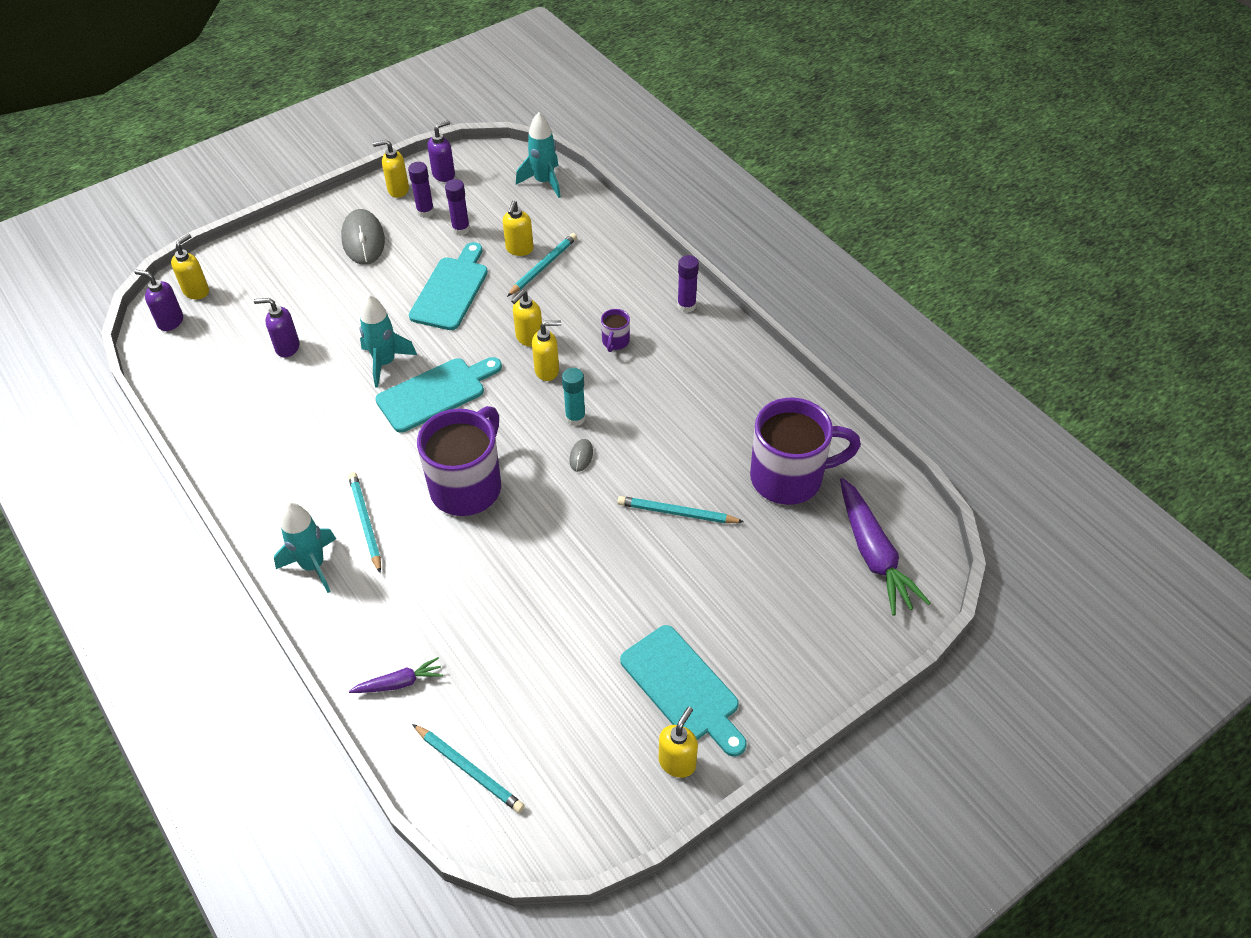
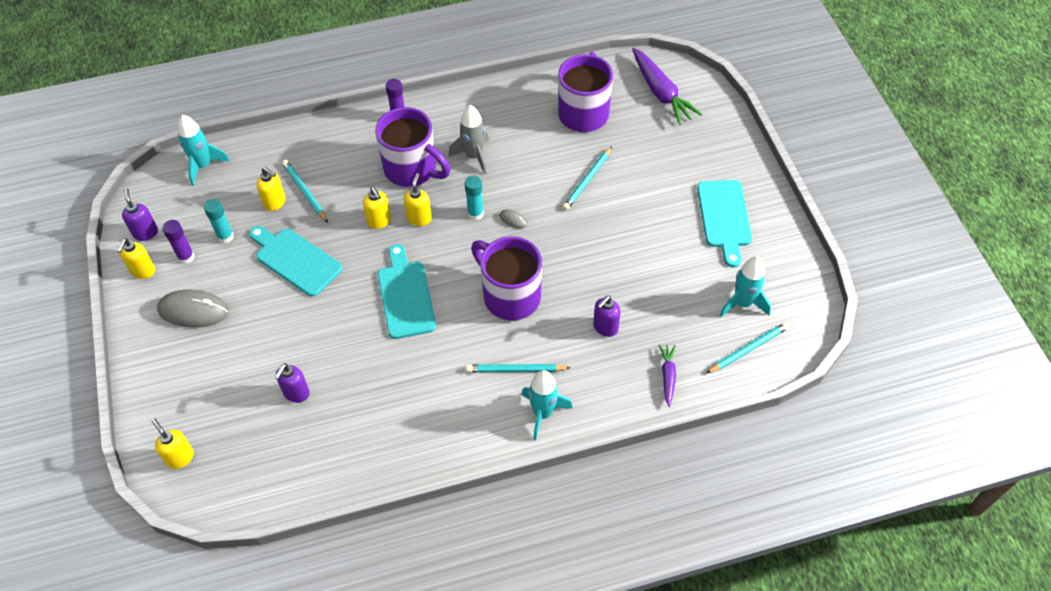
camera: 70 degrees left, 5 degrees up
purple soap dispenser [135,270,183,331] -> purple soap dispenser moved to [593,296,621,337]
turquoise rocket [359,295,417,388] -> turquoise rocket moved to [720,256,771,317]
purple glue stick [445,179,470,236] -> turquoise glue stick [204,199,234,244]
purple mug [601,309,630,352] -> purple mug [375,107,450,187], size x2.37
turquoise cutting board [620,625,747,757] -> turquoise cutting board turned 105 degrees clockwise [697,180,752,267]
yellow soap dispenser [659,707,698,778] -> none
purple carrot [840,478,930,616] -> purple carrot turned 60 degrees clockwise [632,48,702,125]
none -> grey rocket [448,105,489,175]

